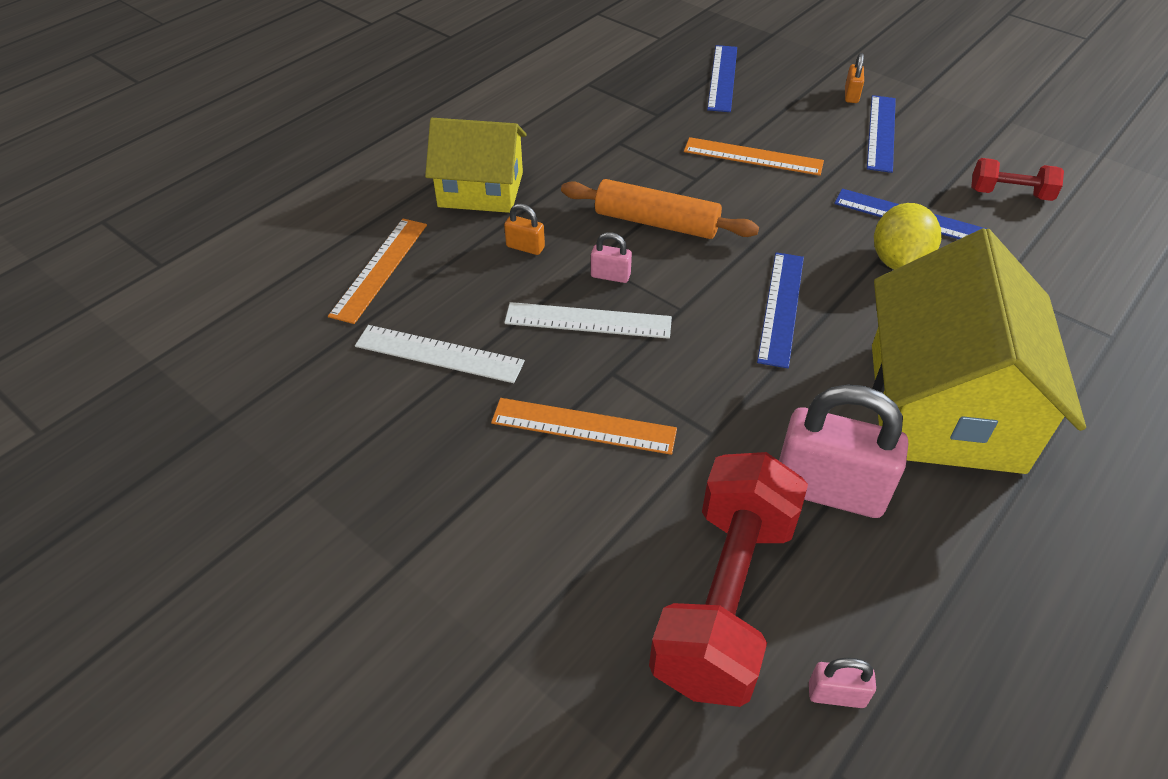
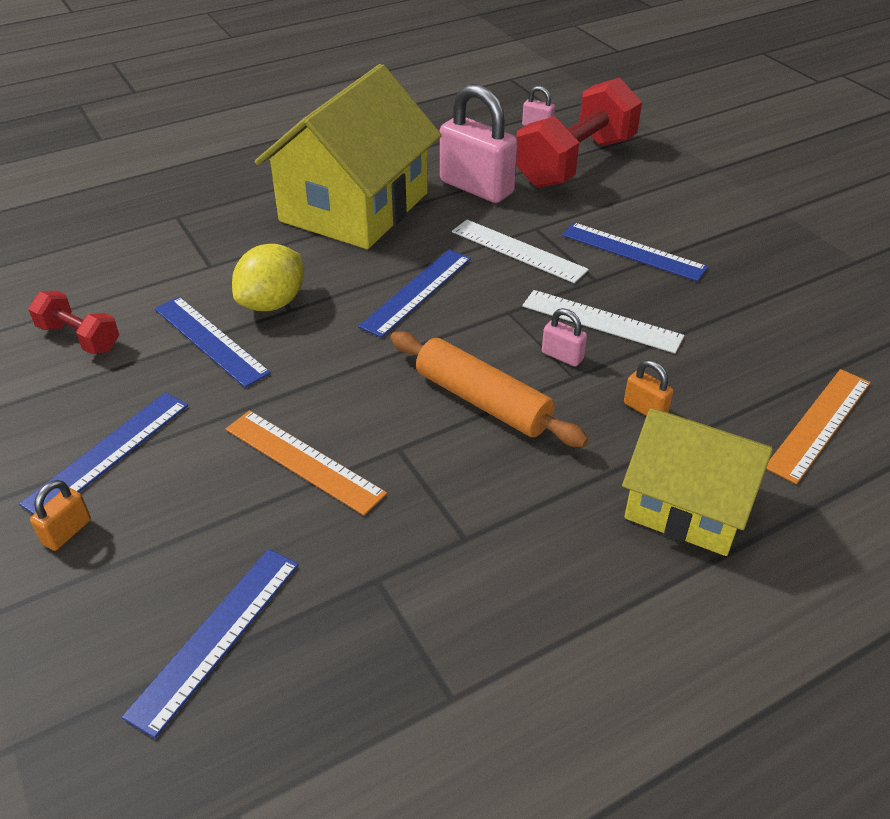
camera: 160 degrees left, 5 degrees down
white ruler [355,325,525,383] -> white ruler moved to [452,220,589,283]
orange ruler [491,398,677,455] -> blue ruler [562,222,708,281]

